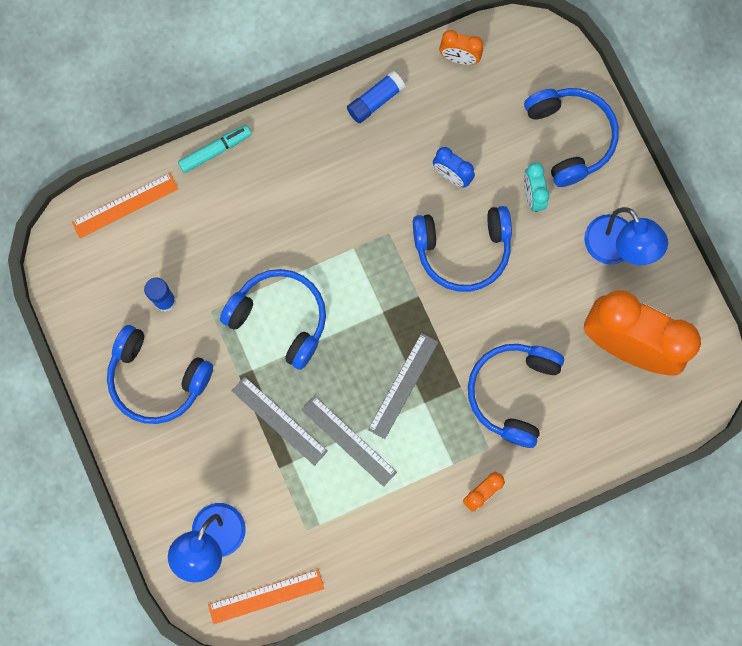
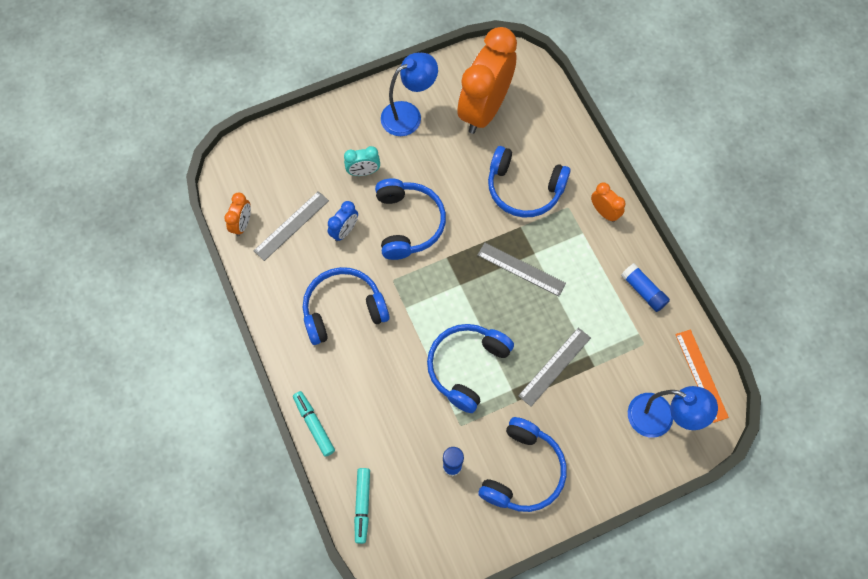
camera: 90 degrees left, 10 degrees down
orange ruler [72,173,178,238] -> turquoise marker [354,468,370,544]
grey ruler [301,396,397,487] -> grey ruler moved to [254,191,329,261]
blue glue stick [347,71,405,123] -> blue glue stick moved to [621,263,670,312]
blue headphones [524,88,619,187] -> blue headphones moved to [303,267,389,345]

